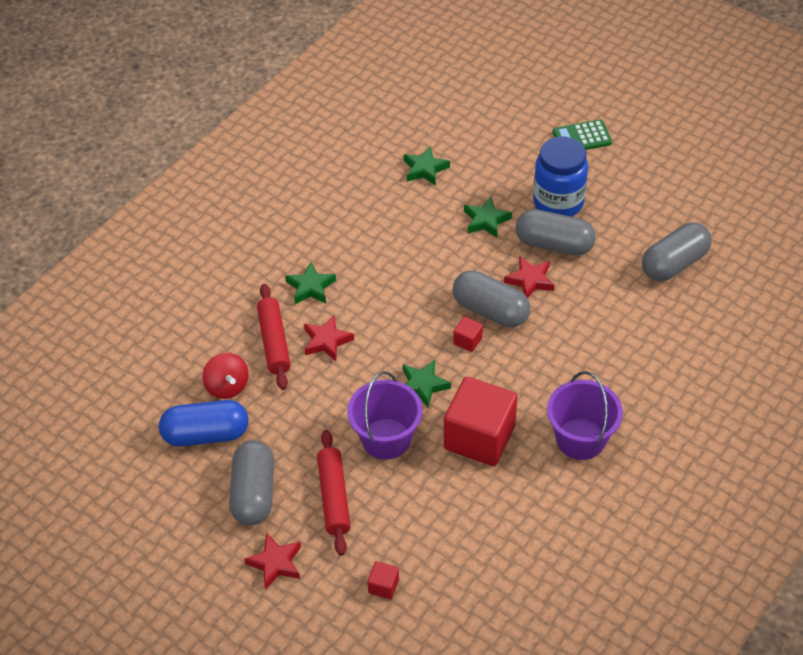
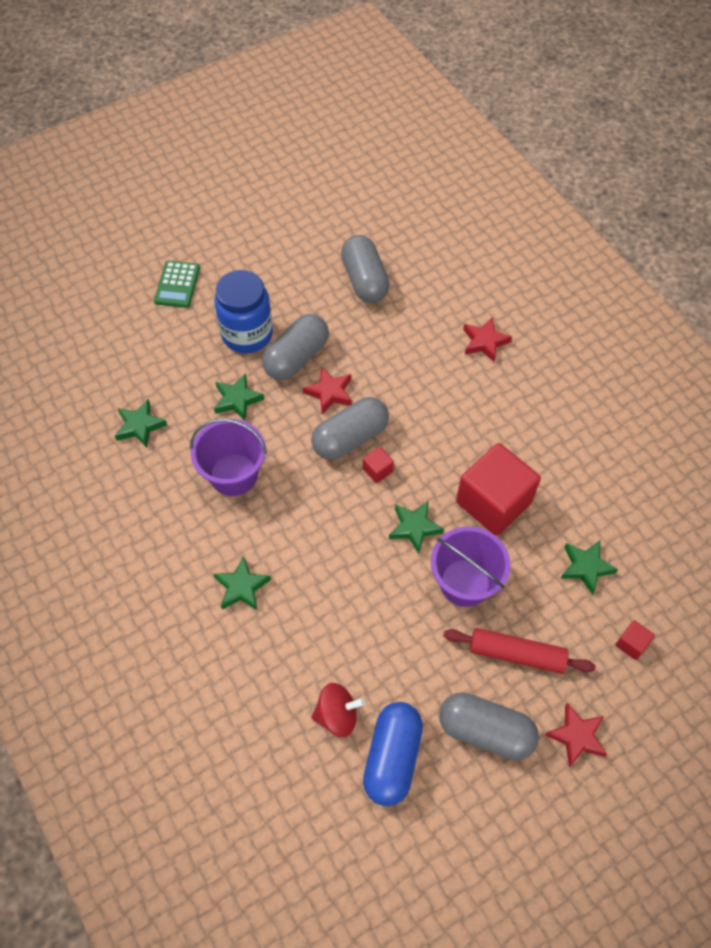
camera: 70 degrees left, 10 degrees up
red rolling pin [257,284,291,390] -> none
red star [304,315,354,361] -> red star moved to [463,317,512,363]
purple bucket [547,371,623,460] -> purple bucket moved to [190,419,267,496]
none -> green star [560,541,618,595]

